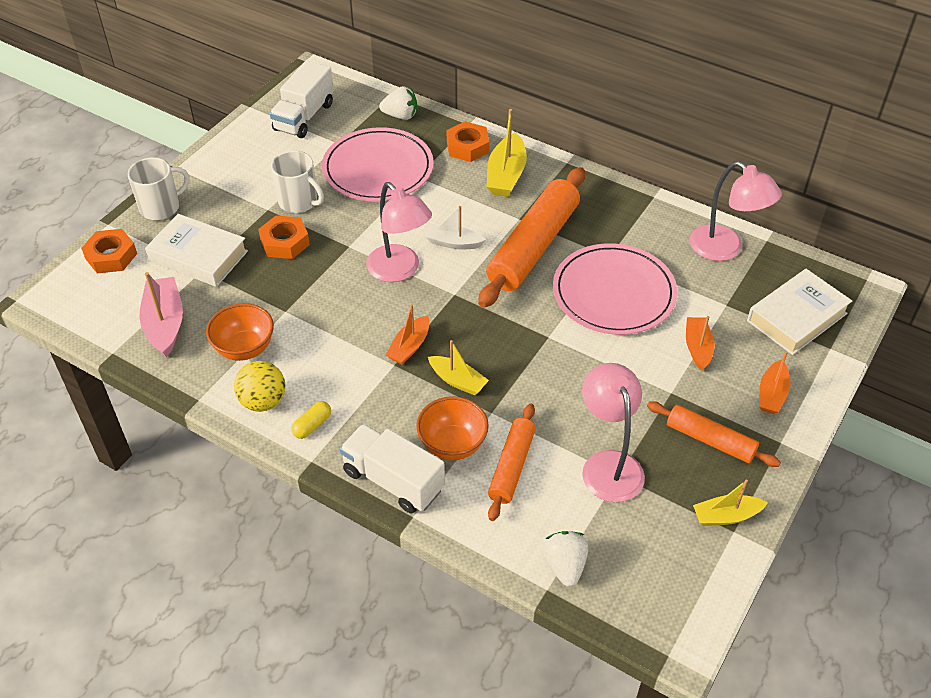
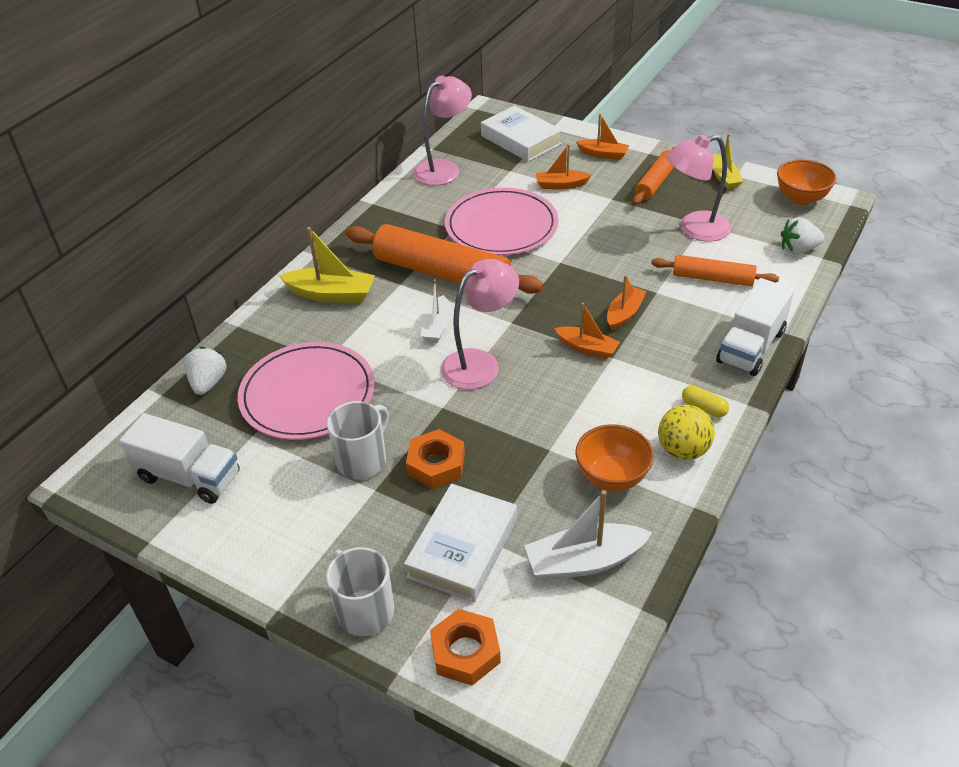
camera: 90 degrees left, 5 degrees down
pink boat [139,272,183,357] -> white boat [524,490,652,580]
orange bowl [416,396,489,460] -> orange bowl moved to [777,159,837,205]
yellow boat [428,340,489,395] -> orange boat [607,275,647,331]
orange nut [447,121,489,162] -> none

